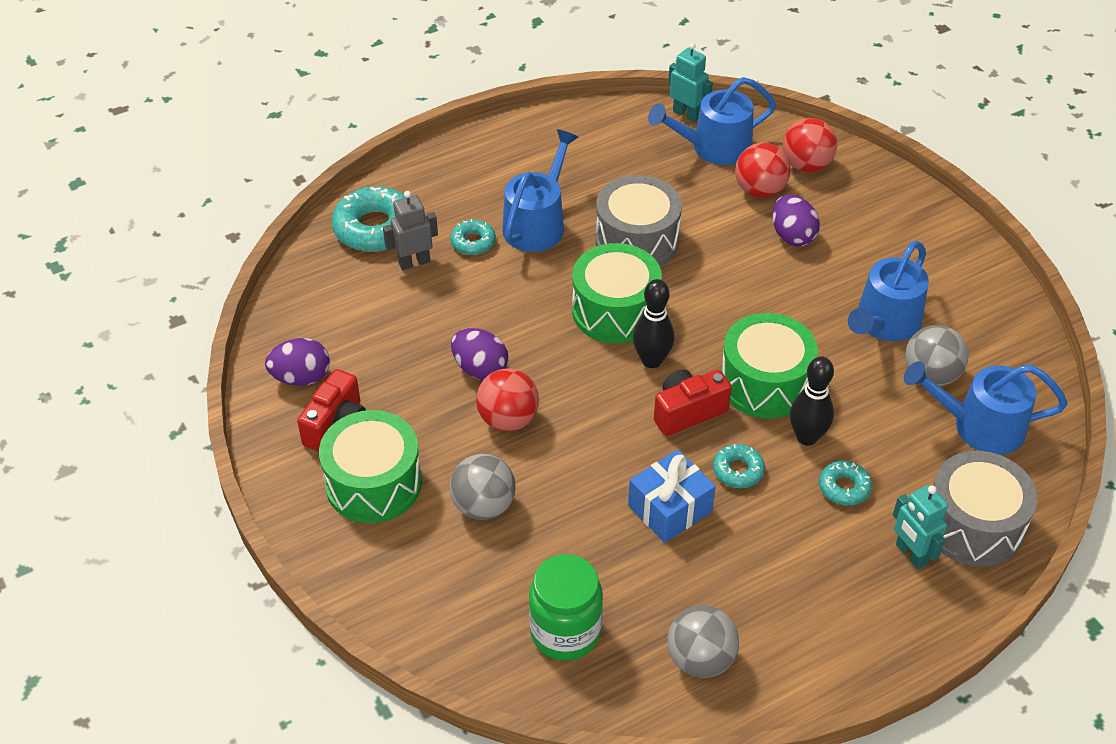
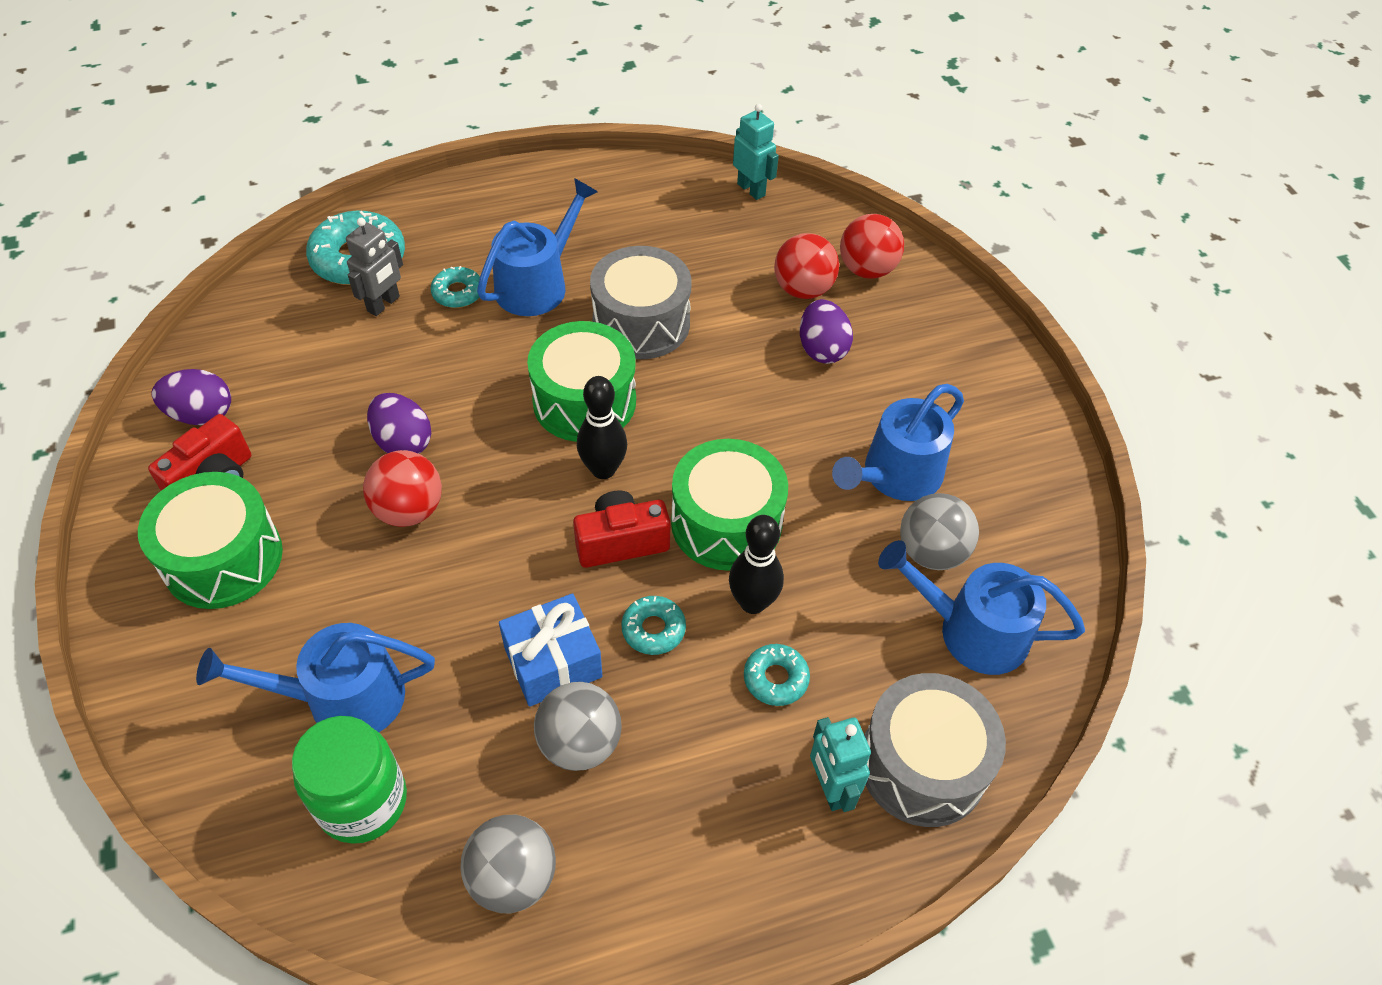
camera: 10 degrees right, 5 degrees up
grey robot [383,191,438,270] -> grey robot turned 135 degrees clockwise [346,218,403,316]
grey ball [450,454,516,520] -> grey ball moved to [534,682,622,771]
blue watering can [648,77,776,165] -> blue watering can moved to [196,623,435,732]

